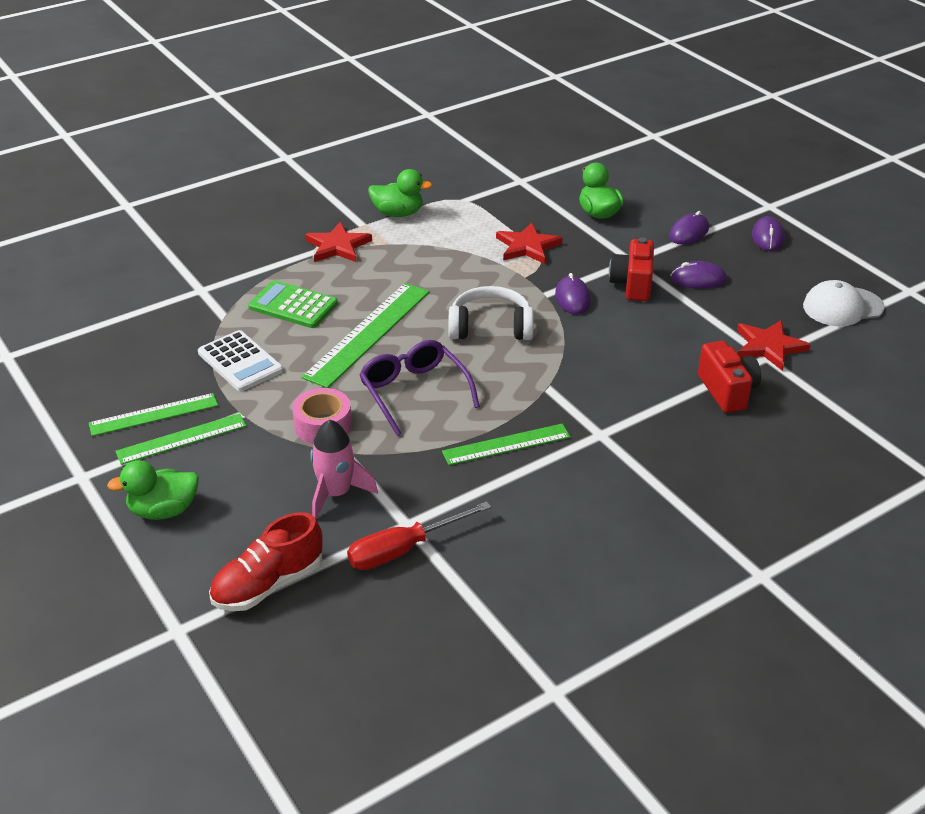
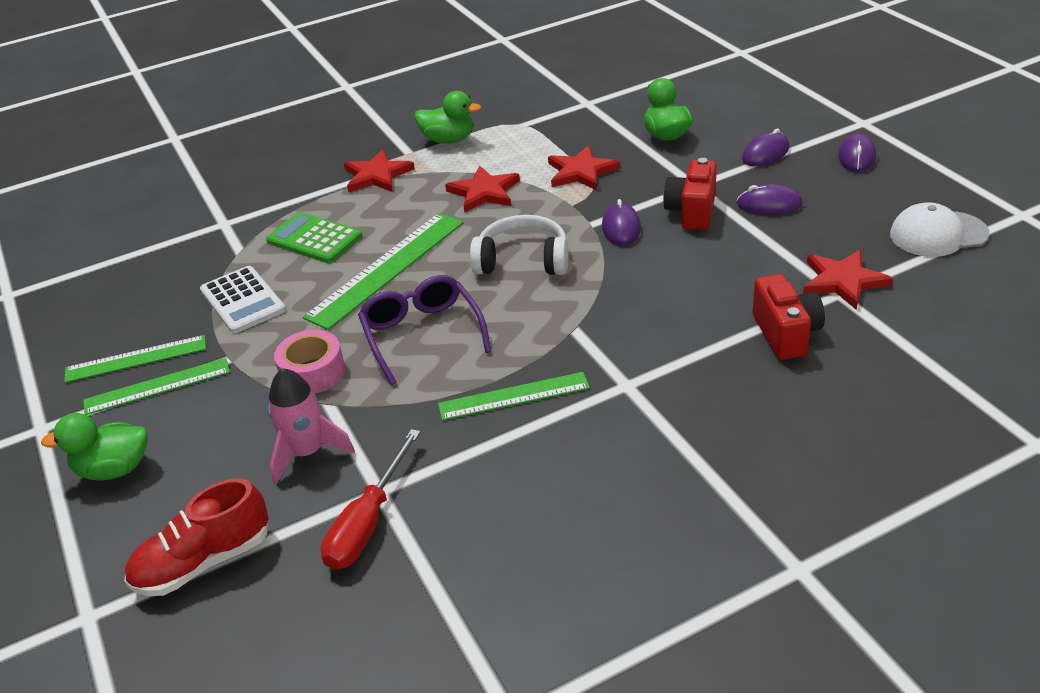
camera: 10 degrees right, 0 degrees up
red screwdriver [347,501,491,570] -> red screwdriver turned 45 degrees counterclockwise [321,429,421,570]
none -> red star [445,166,520,213]

